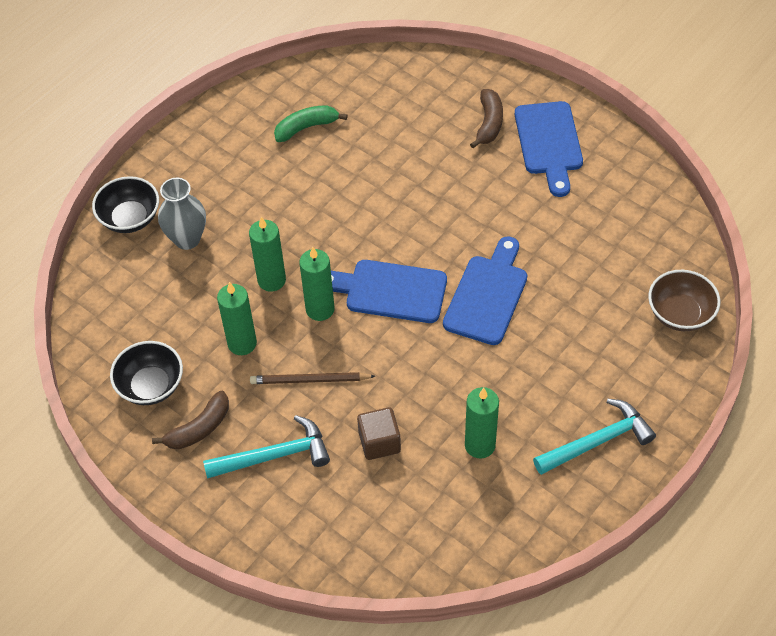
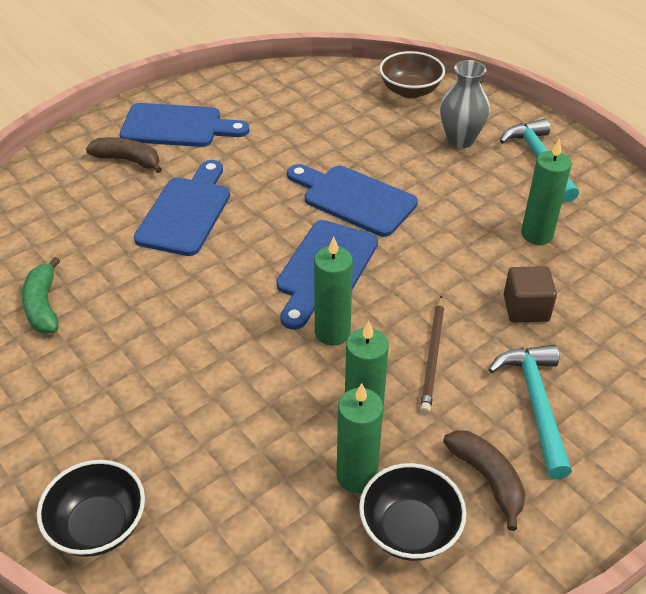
camera: 80 degrees left, 10 degrees down
grey vase [158,178,206,250] -> grey vase moved to [440,60,490,148]
green candle [249,217,286,292] -> green candle moved to [337,383,383,493]
none -> blue cutting board [134,160,230,256]

